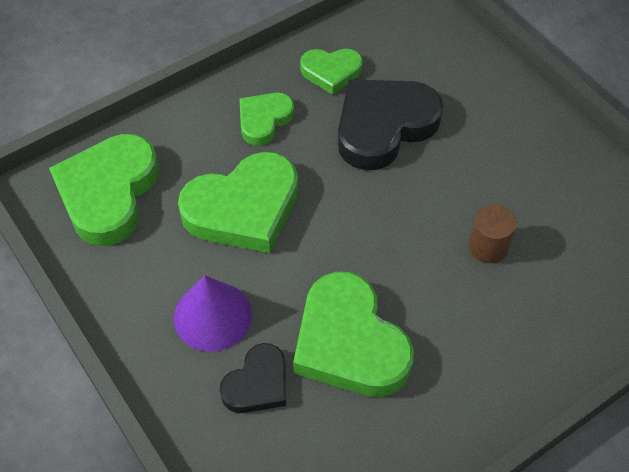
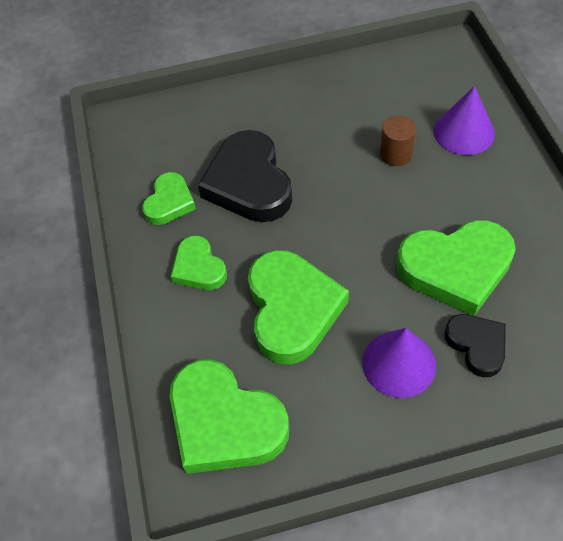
camera: 65 degrees left, 0 degrees up
none -> purple cone [434,86,495,155]

